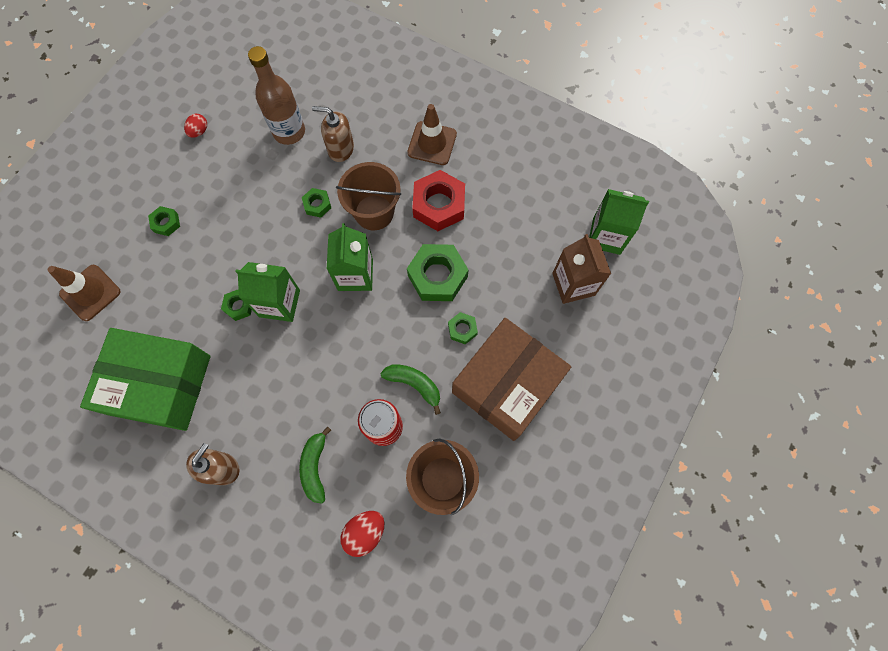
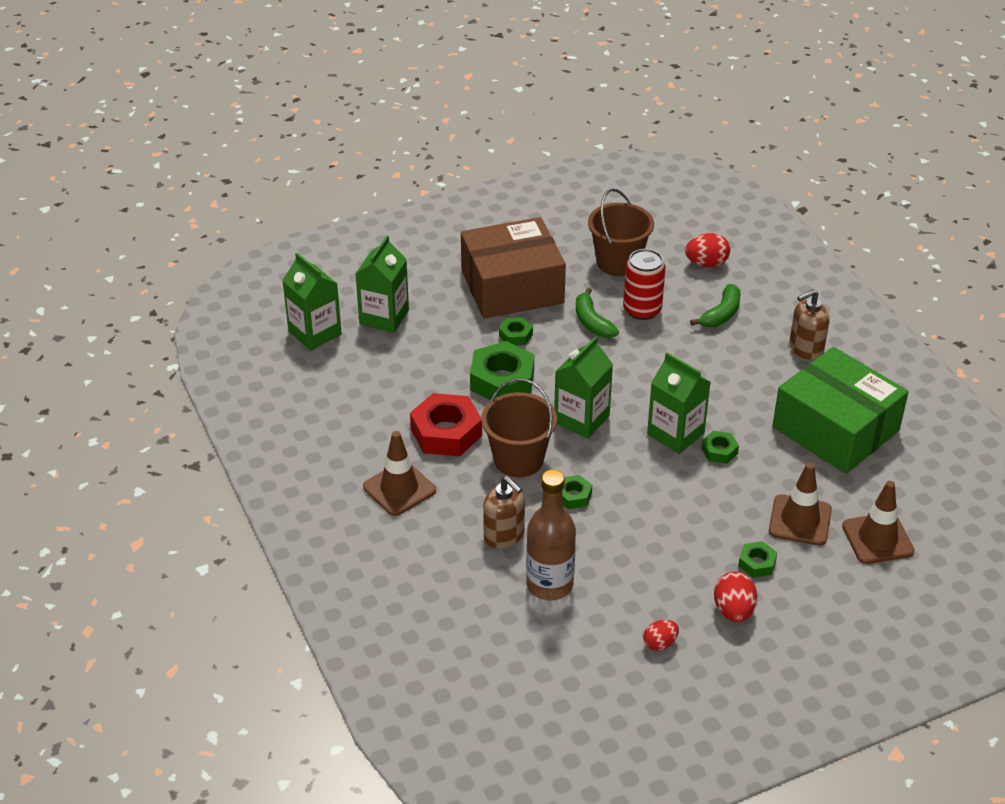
camera: 145 degrees left, 30 degrees down
brown carton [552,234,611,304] -> green carton [355,236,409,333]
none -> red egg [714,572,757,622]
none -> brown traffic cone [769,462,832,546]

